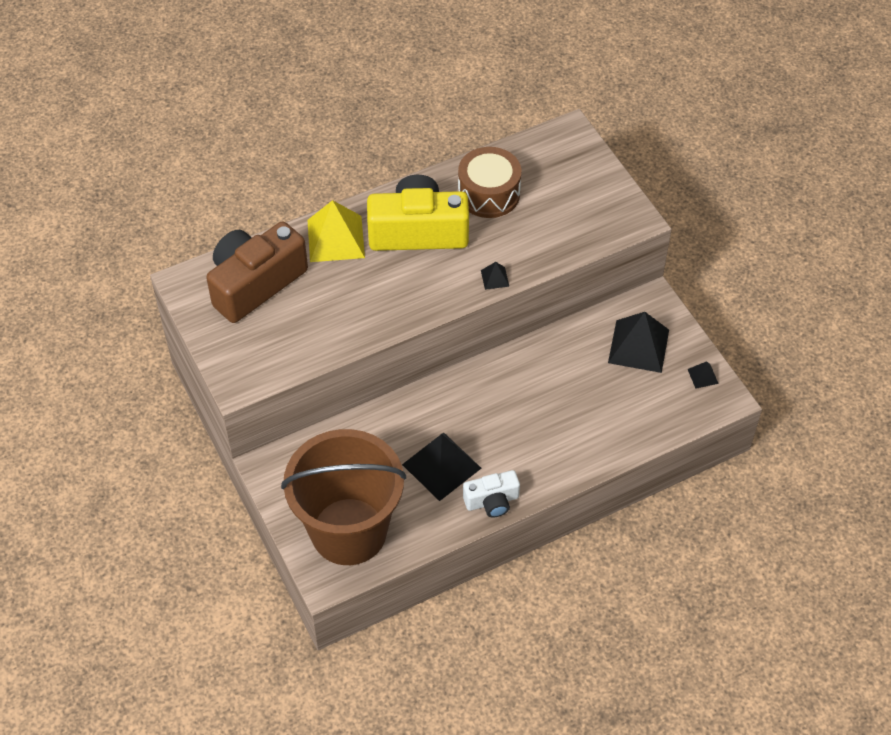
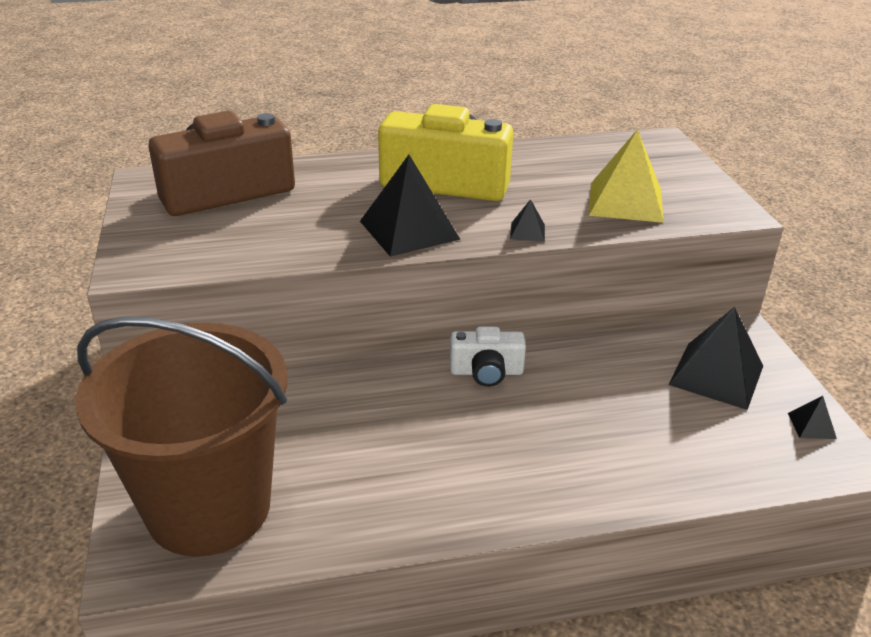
camera: 15 degrees right, 20 degrees down
yellow pyramid [308,200,365,262] -> yellow pyramid moved to [589,129,664,223]
black pyramid [402,433,481,501] -> black pyramid moved to [360,155,461,257]
brown drum [458,147,521,218] -> none
white camera [463,470,520,517] -> white camera moved to [450,327,526,387]

